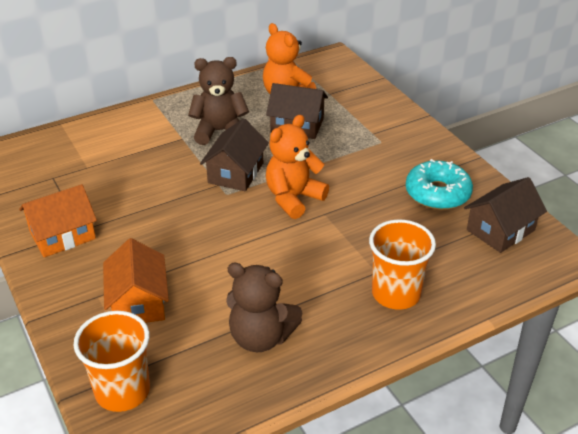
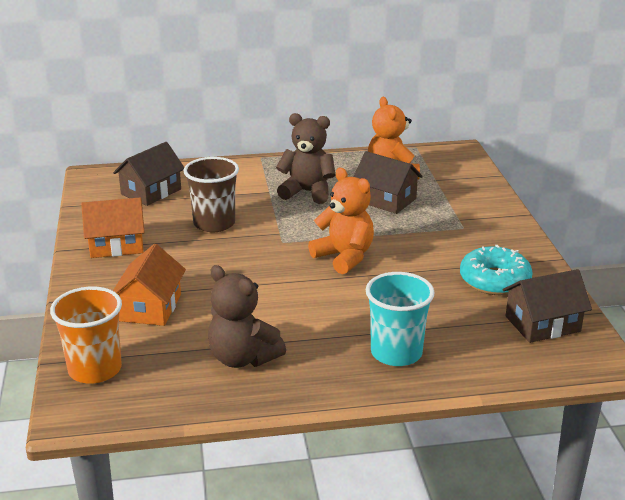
camera: 20 degrees right, 10 degrees down
brown house [200,118,269,191] -> brown house moved to [113,142,184,206]
orange teddy bear [266,115,329,219] -> orange teddy bear turned 75 degrees clockwise [308,168,374,274]
orange cup [369,219,436,310] -> turquoise cup [366,272,435,366]
none -> brown cup [183,157,239,232]

